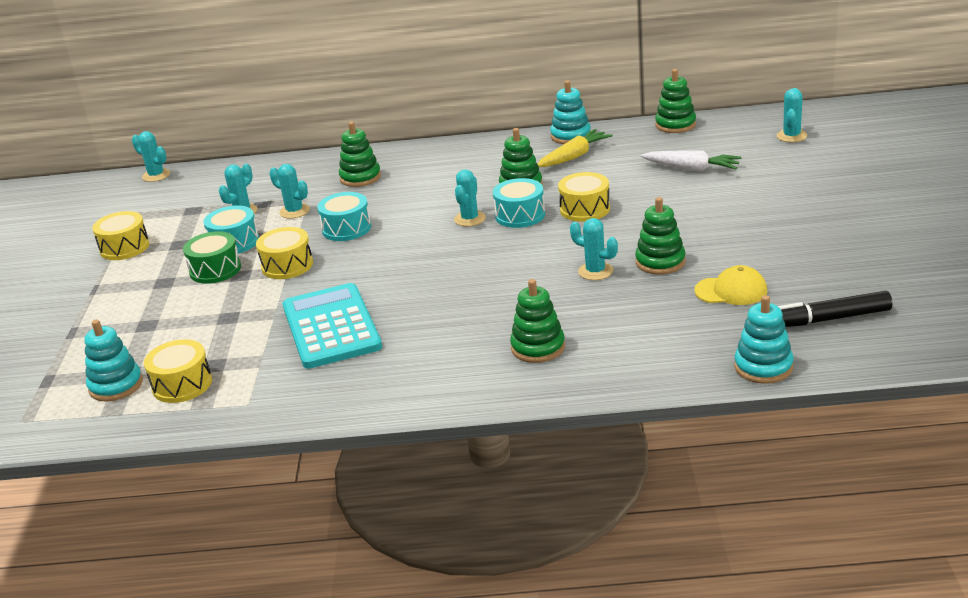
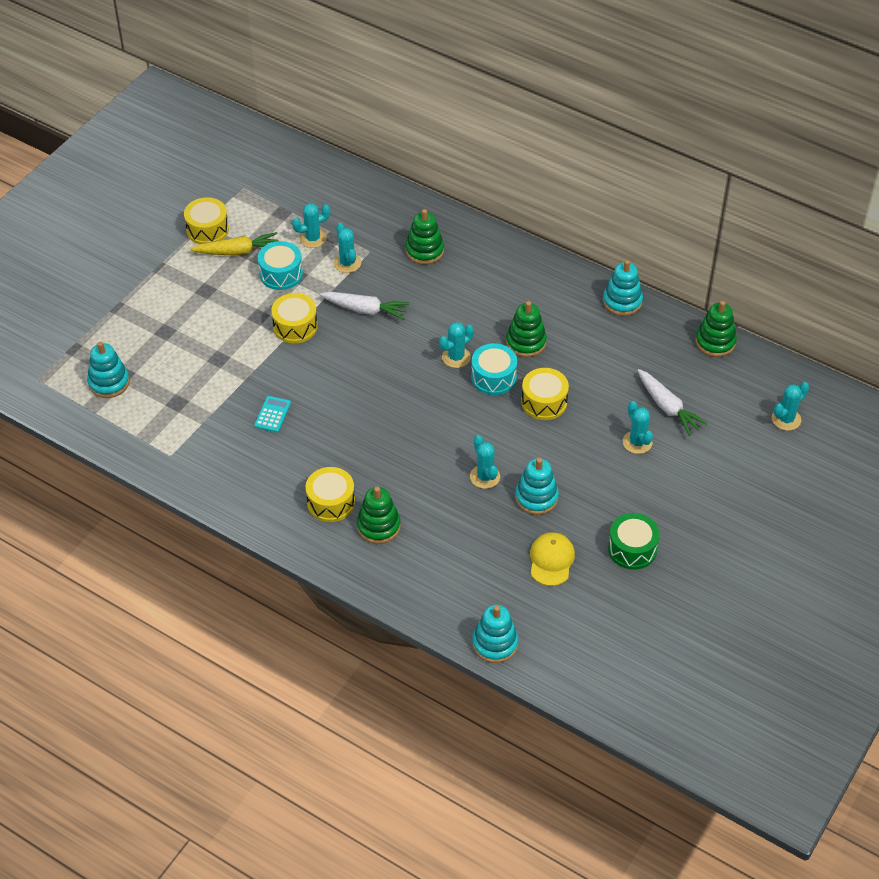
camera: 30 degrees right, 20 degrees up
turquoise cactus [132,131,170,182] -> turquoise cactus moved to [623,401,653,454]
yellow drum [144,339,212,403] -> yellow drum moved to [306,467,355,522]
green drum [183,231,241,284] -> green drum moved to [608,513,660,570]
turquoise calculator [283,283,382,369] -> turquoise calculator [254,396,291,433], size x0.41
turquoise drum [317,192,371,241] -> white carrot [320,292,410,320]
yellow carrot [537,129,613,167] -> yellow carrot moved to [190,232,278,255]
green stacking toy [635,197,686,275] -> turquoise stacking toy [515,458,559,515]
yellow cap [694,265,767,305] -> yellow cap turned 120 degrees counterclockwise [530,532,575,586]
black marker [778,291,892,327] -> none

